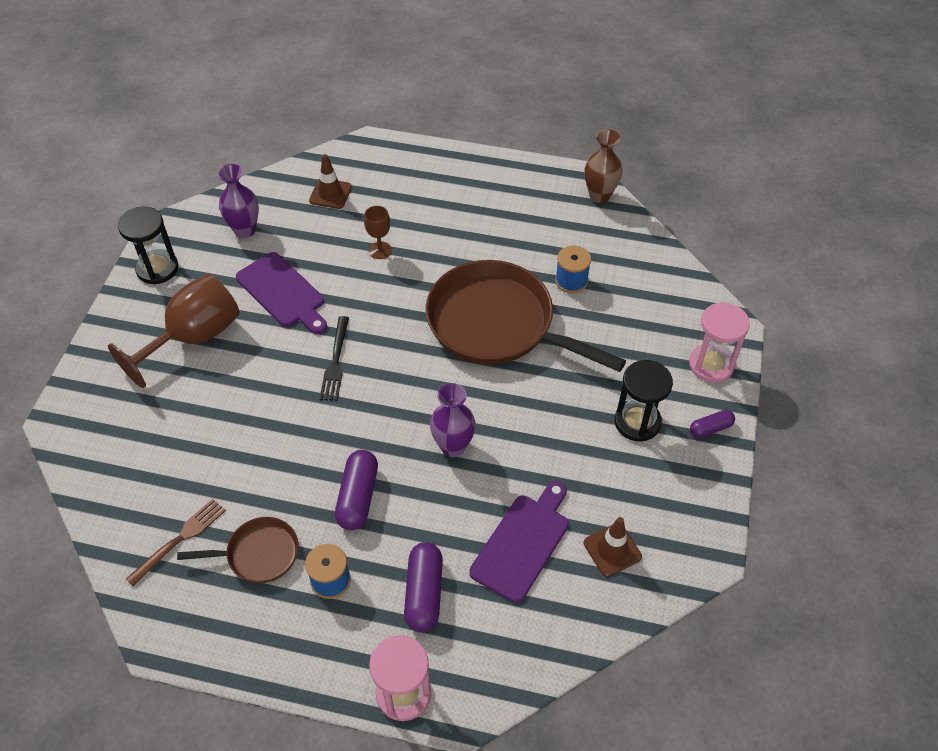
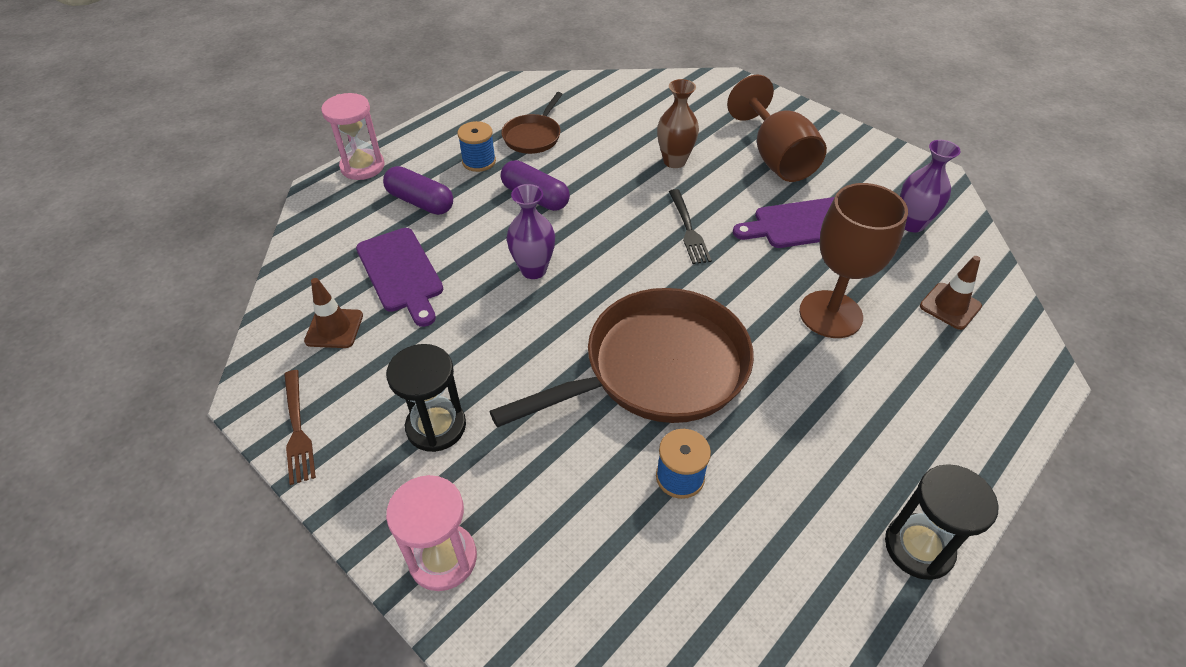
camera: 120 degrees right, 5 degrees down
black hourglass [118,206,178,284] -> black hourglass moved to [885,464,999,580]
brown fork [126,499,226,587] -> brown fork moved to [284,370,316,485]
black fork [319,316,349,401] -> black fork turned 135 degrees counterclockwise [669,189,712,264]
brown goblet [364,206,392,259] -> brown goblet [799,183,908,338], size x2.12
brown vase [584,129,623,203] -> brown vase moved to [657,79,699,168]
purple capsule [690,410,735,438] -> none

